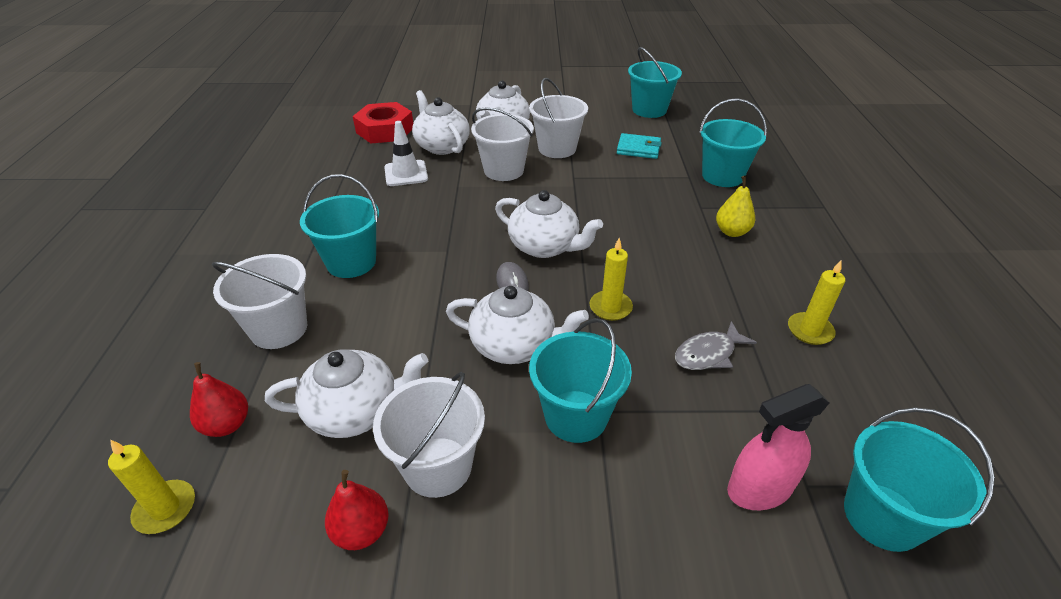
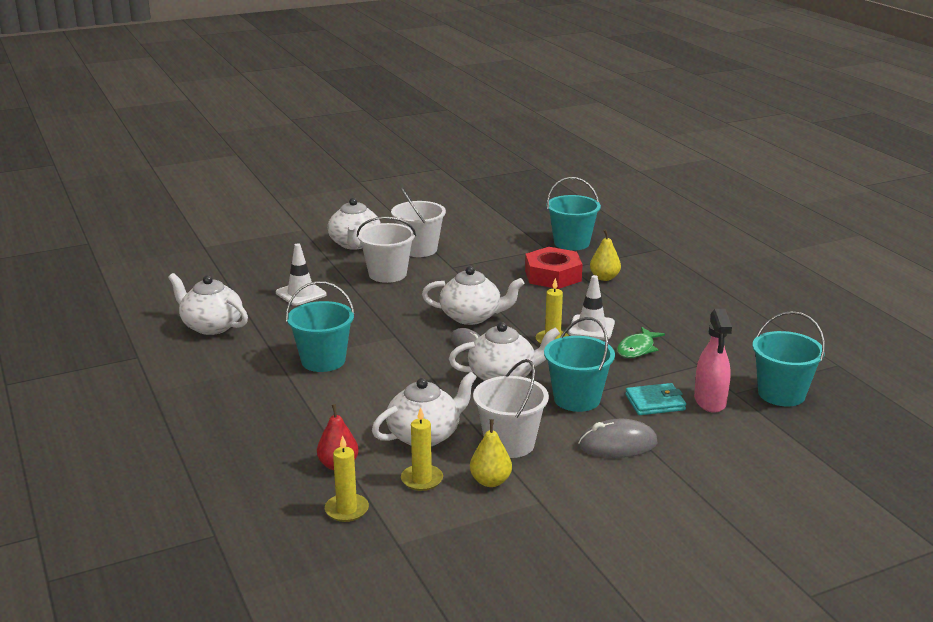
camera: 25 degrees left, 15 degrees down
white bucket [212,254,307,349] -> none
red pear [325,470,389,550] -> yellow pear [470,419,512,487]
red nut [353,102,413,143] -> red nut moved to [525,247,583,289]
white teapot [412,90,470,155] -> white teapot moved to [168,273,248,335]
turquoise wallet [617,133,662,159] -> turquoise wallet moved to [625,383,686,415]
turquoise bucket [628,47,682,118] -> none
grey fish [675,321,757,370] -> green fish [617,327,665,358]
pink spray bottle [727,384,829,510] -> pink spray bottle turned 45 degrees counterclockwise [694,309,732,413]
yellow candle [788,260,845,345] -> yellow candle moved to [401,407,443,491]
none -> white traffic cone [568,275,615,340]
none -> grey mouse [578,419,658,458]

